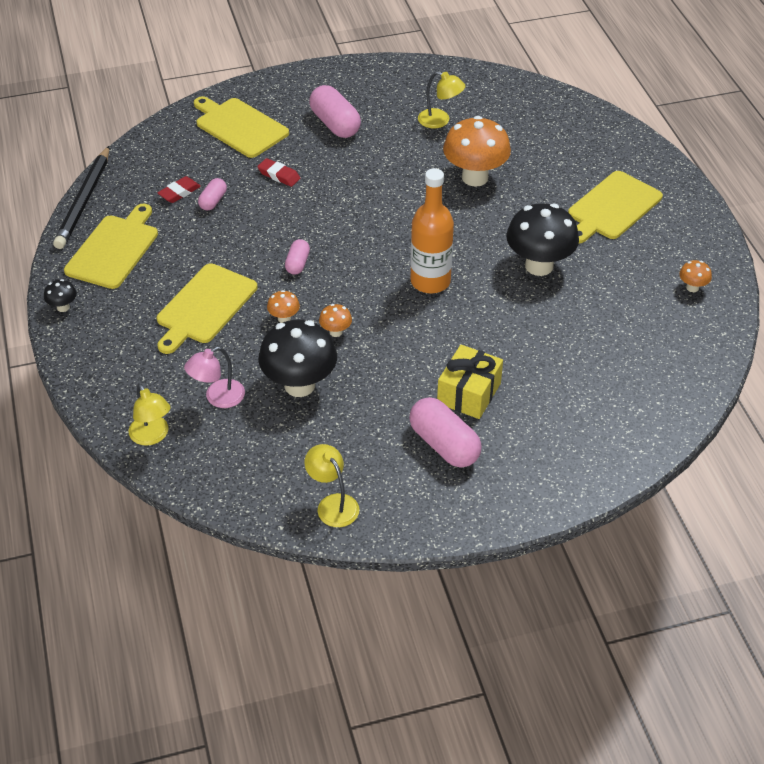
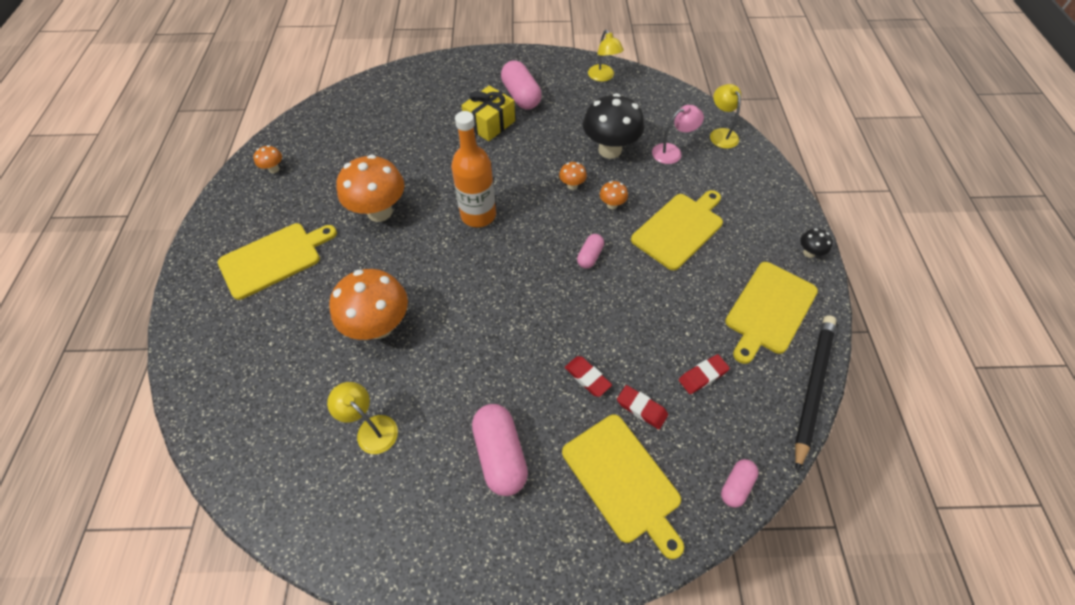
camera: 165 degrees left, 10 degrees up
pink capsule [198,178,227,211] -> pink capsule moved to [721,459,759,508]
black mushroom [506,203,579,276] -> orange mushroom [337,155,404,222]
none -> red eraser [617,385,668,429]

